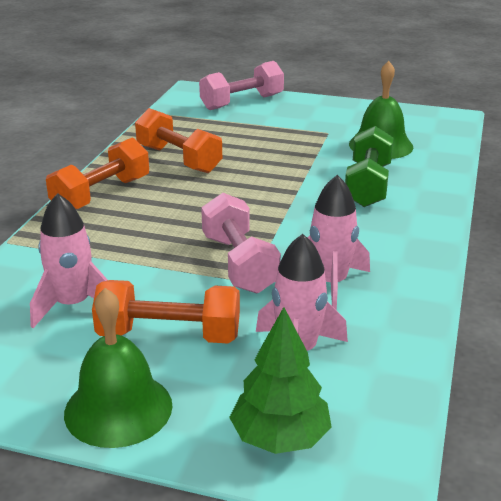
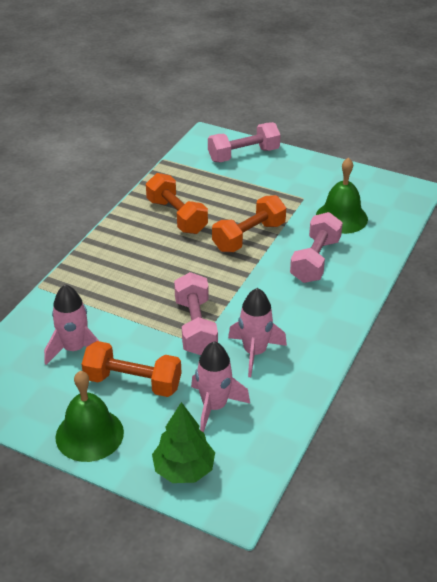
camera: 10 degrees right, 10 degrees up
orange dumbbell [46,138,149,209] -> orange dumbbell moved to [212,195,286,252]
green dumbbell [345,126,394,207] -> pink dumbbell [290,212,343,283]

